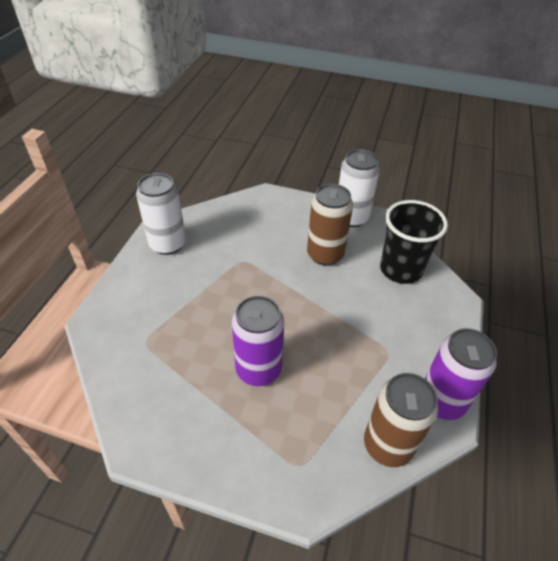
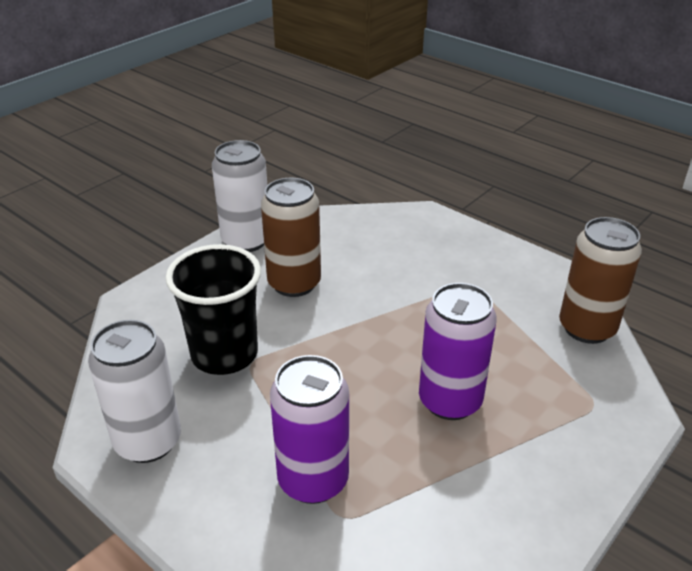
camera: 65 degrees left, 10 degrees down
black cup [380,200,448,284] -> black cup moved to [165,244,261,375]
purple can [425,328,497,420] -> purple can moved to [270,355,349,504]

